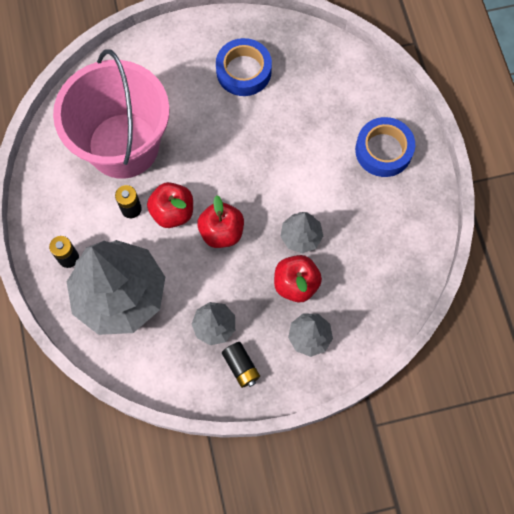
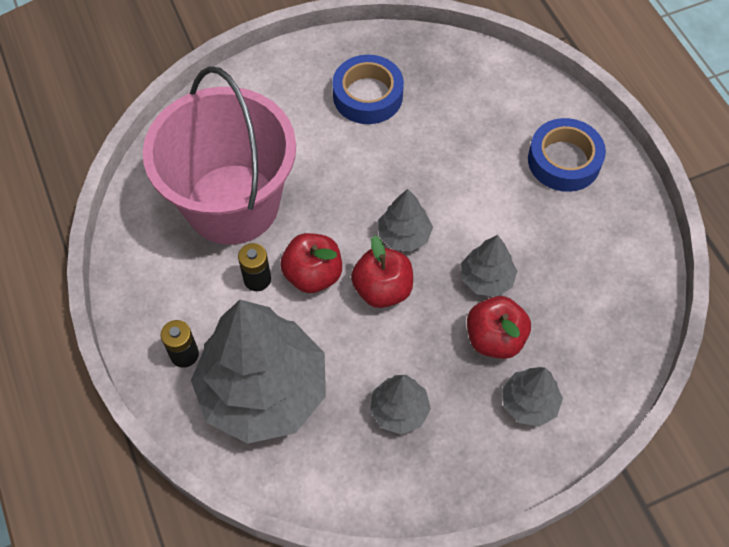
camera: 10 degrees left, 10 degrees down
black battery [222,342,260,388] -> none
none -> grey tree [378,189,433,252]

